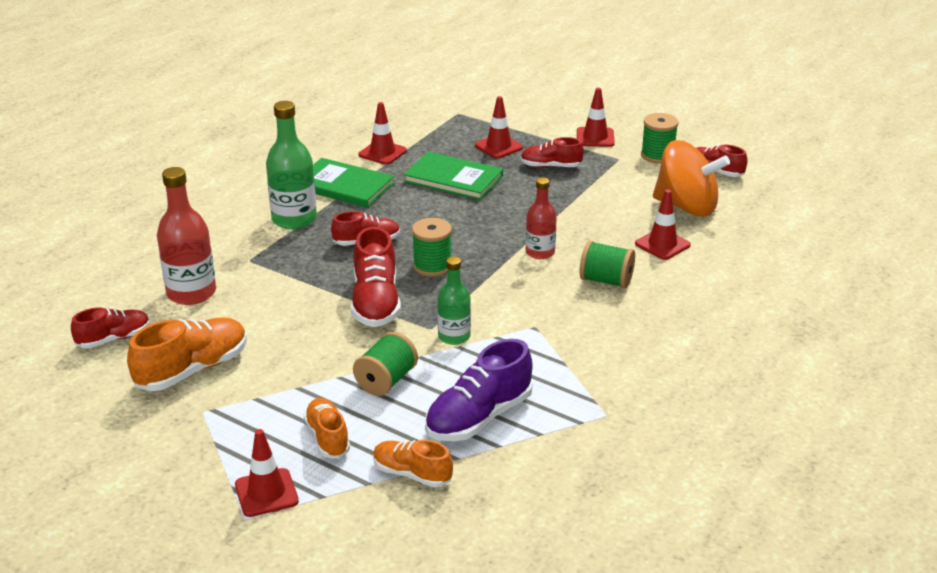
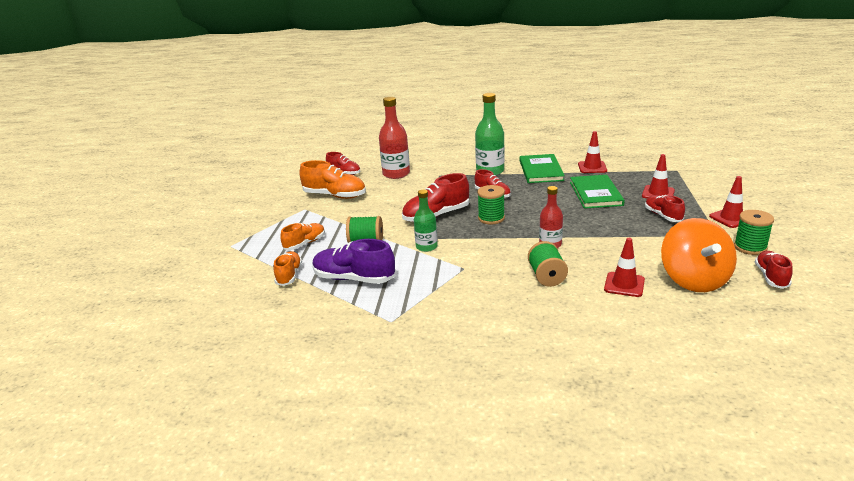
camera: 65 degrees right, 5 degrees down
red traffic cone [235,429,299,517] -> none

